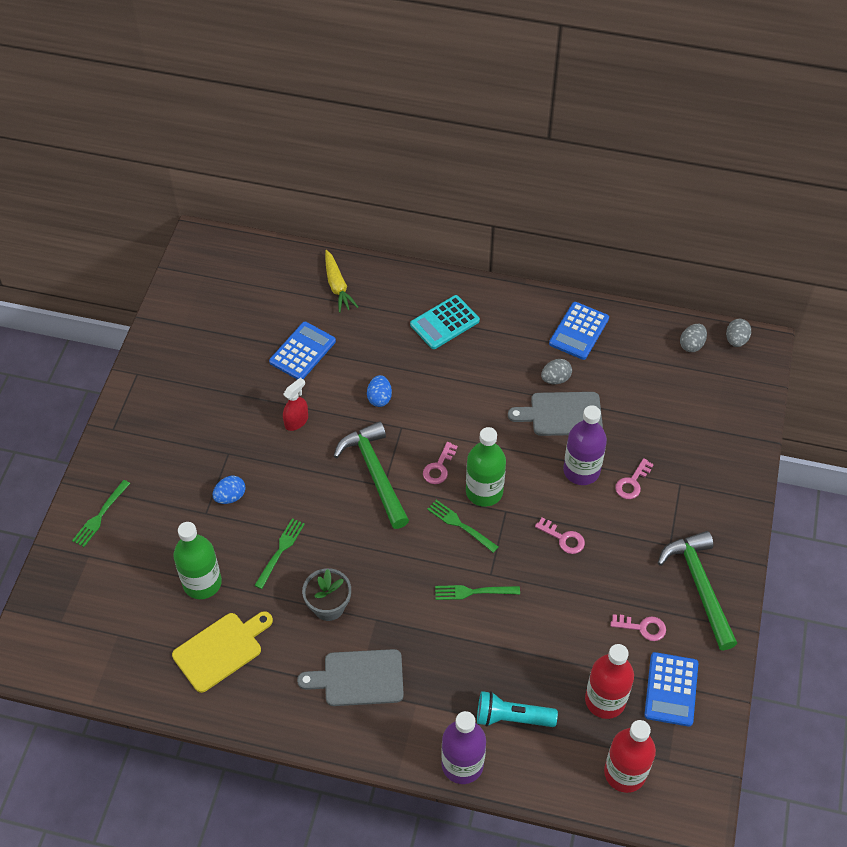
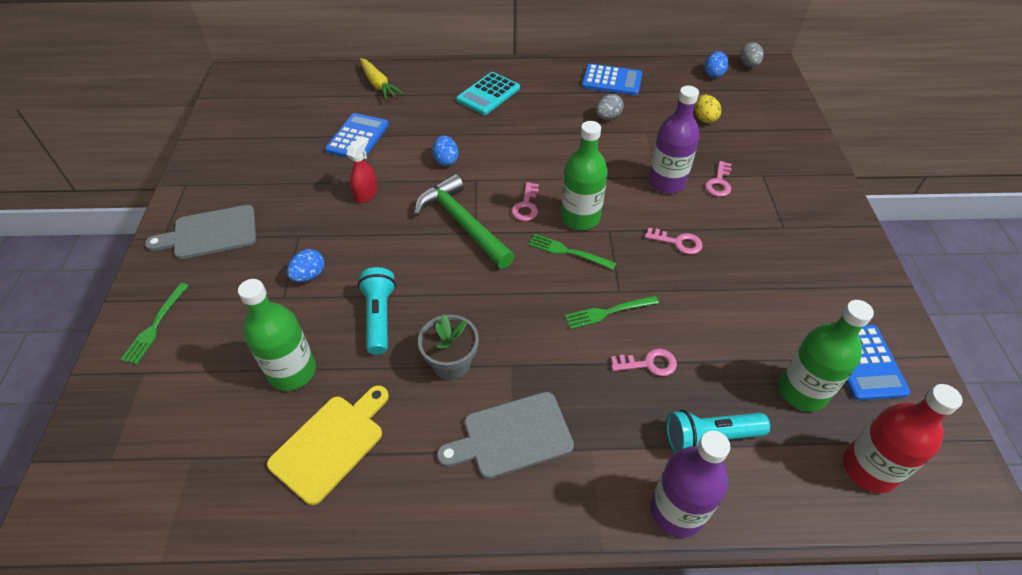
camera: 15 degrees left, 5 degrees down
green fork [254,518,305,589] -> turquoise flashlight [358,267,396,355]
grey cutting board [508,392,603,436] -> grey cutting board moved to [145,205,256,259]
blue calculator [549,302,609,360] -> blue calculator turned 90 degrees counterclockwise [582,64,642,95]
red bottle [585,644,634,719] -> green bottle [779,300,874,412]
pink key [610,614,666,641] -> pink key moved to [611,348,677,376]
green hammer [658,531,737,650] -> none
grey egg [680,324,707,352] -> blue egg [705,51,728,78]
none -> yellow egg [695,95,721,123]

